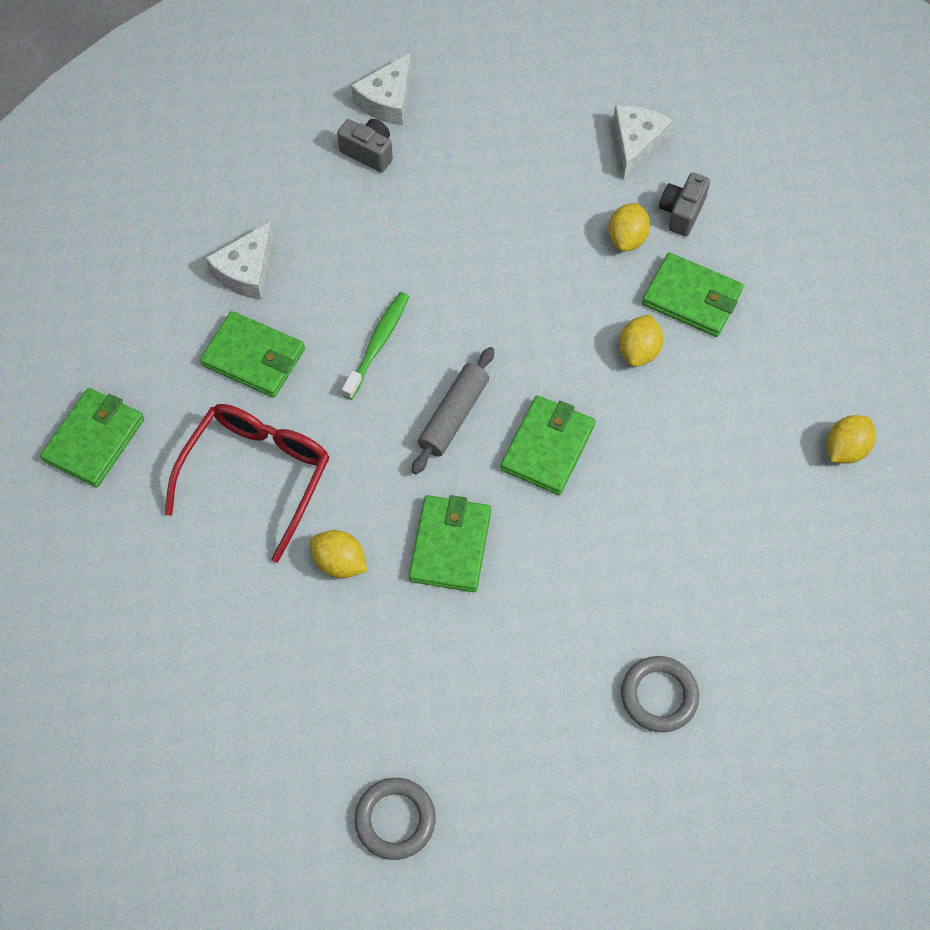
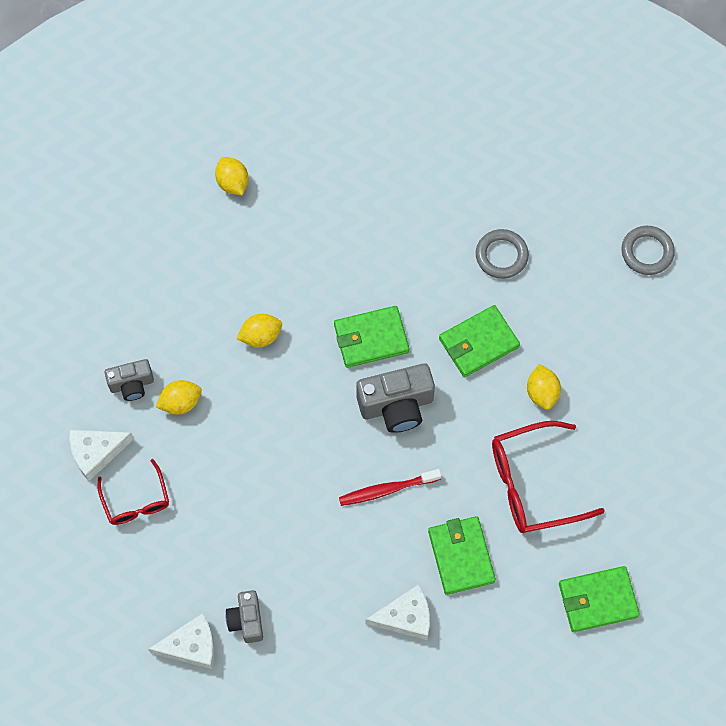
camera: 130 degrees left, 5 degrees up
green toothbrush [342,292,409,400] -> red toothbrush [339,469,441,506]
grey rolling pin [412,347,494,475] -> grey camera [356,363,435,433]
grey ring [621,656,699,732] -> grey ring moved to [476,229,529,279]
green wallet [642,253,743,337] -> none
yellow lemon [827,415,876,464] -> yellow lemon turned 60 degrees clockwise [215,157,248,195]
none -> red glasses [97,459,169,525]

